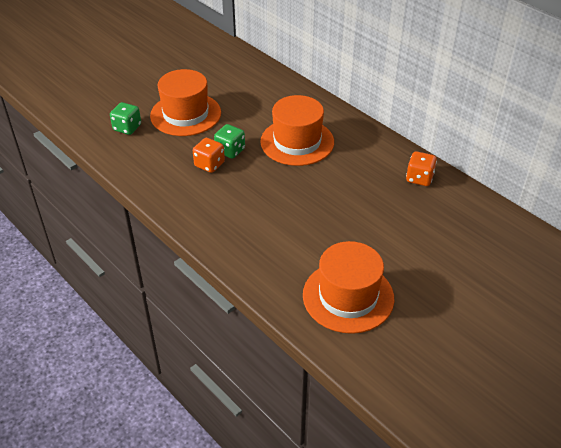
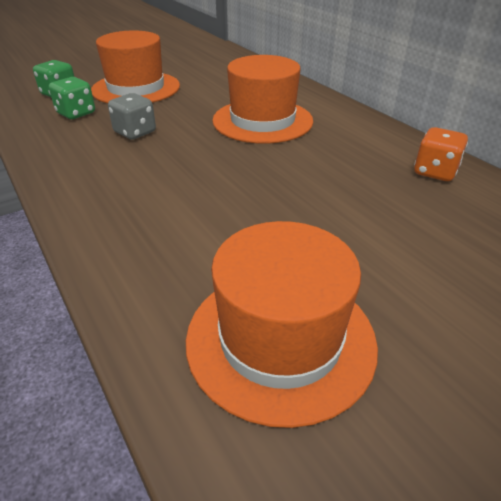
camera: 10 degrees right, 5 degrees down
orange dice [193,138,225,173] -> grey dice [108,93,156,139]
green dice [214,124,245,159] -> green dice moved to [49,77,95,119]

